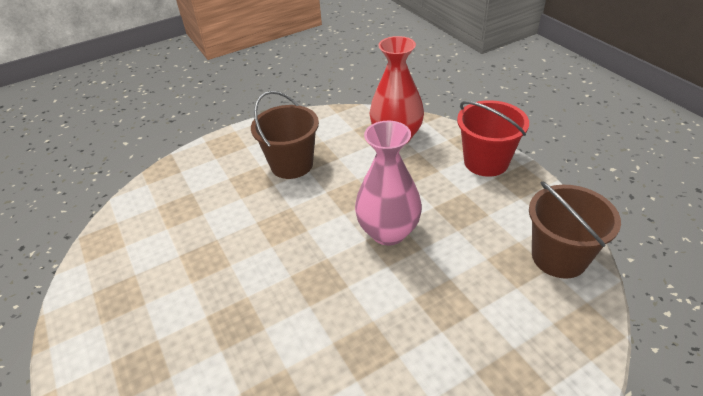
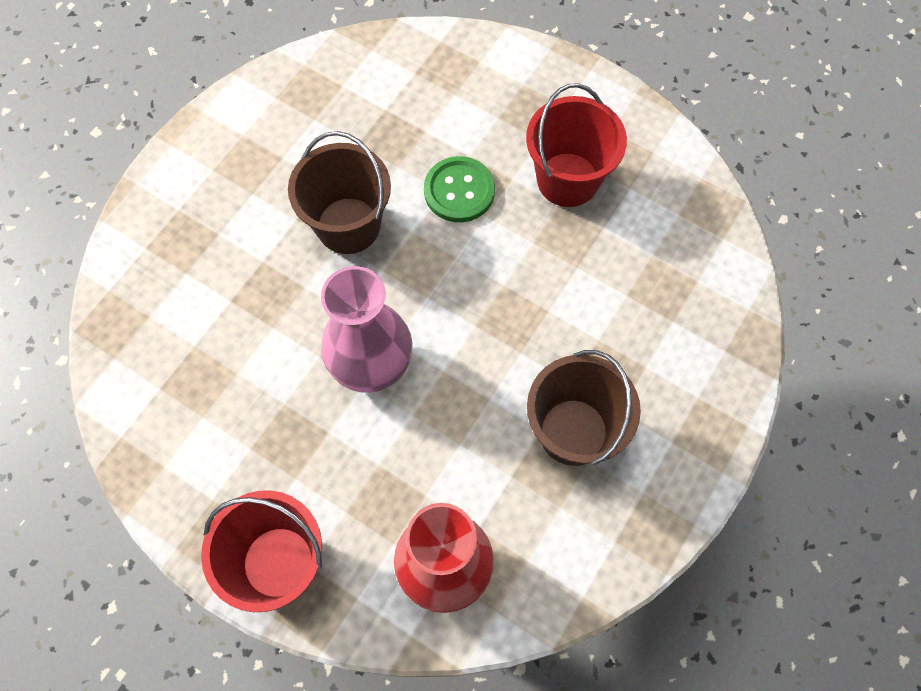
camera: 150 degrees right, 25 degrees up
brown bucket [529,181,621,279] -> brown bucket moved to [288,131,391,254]
none -> green button [424,156,495,222]
none -> red bucket [526,83,627,207]

